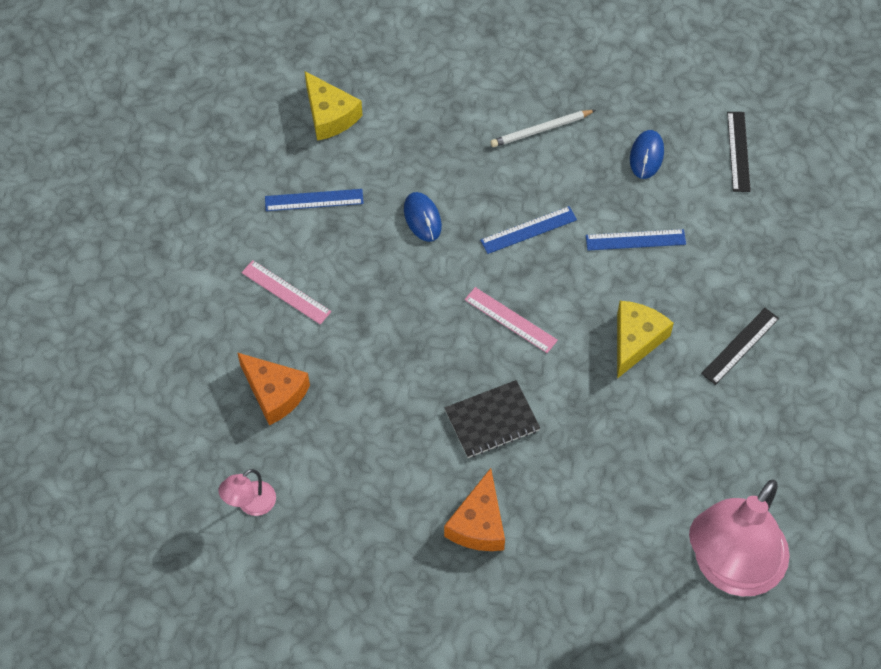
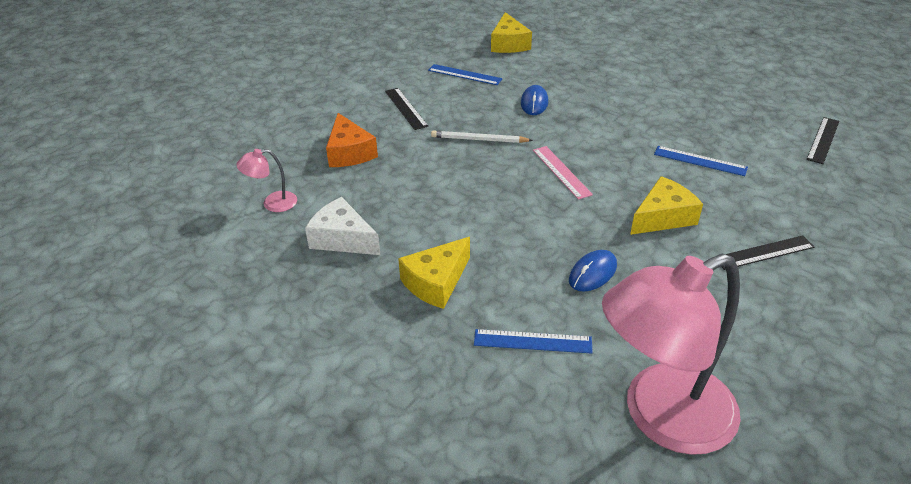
camera: 30 degrees right, 20 degrees down
pink ruler [241,260,331,324] -> black ruler [385,88,428,130]
orange cheese [444,468,505,551] -> yellow cheese [398,237,470,309]
black notebook [445,380,540,458] -> none
blue ruler [480,206,577,254] -> blue ruler moved to [474,329,593,353]
white pencil [490,110,596,147] -> white pencil moved to [431,130,533,143]
blue mouse [630,130,664,179] -> blue mouse moved to [569,250,617,292]
none -> white cheese [305,197,380,255]

